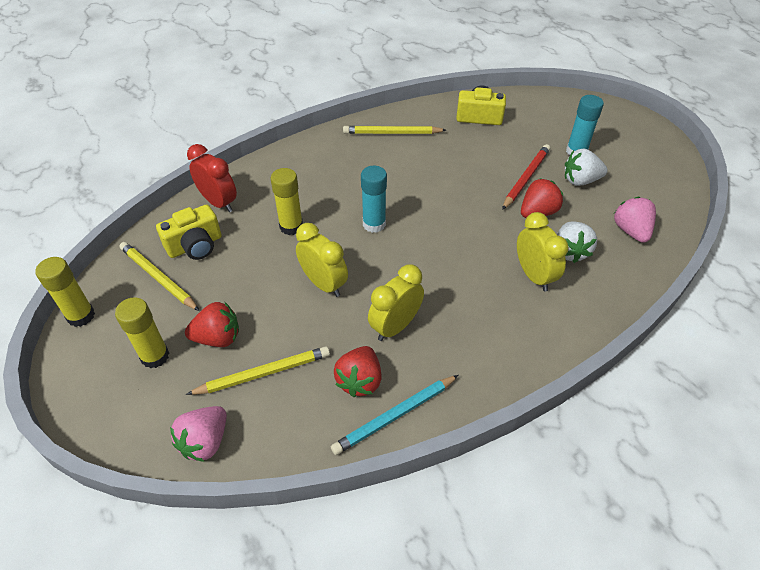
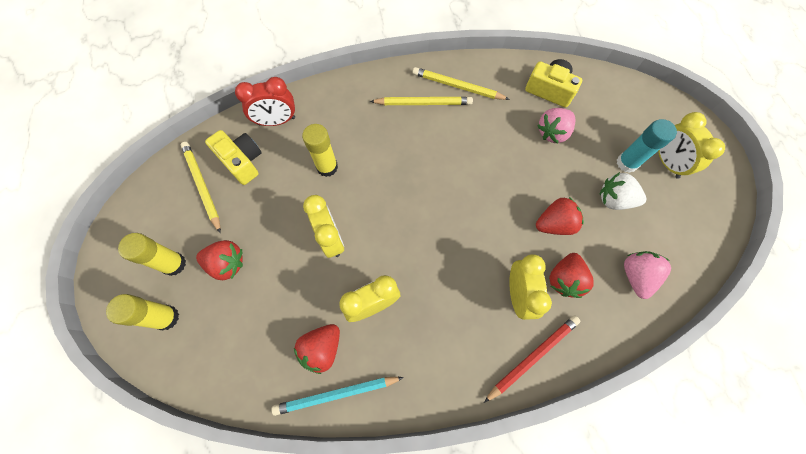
camera: 20 degrees right, 20 degrees up
yellow glue stick [35,257,95,327] -> yellow glue stick moved to [106,294,179,330]
yellow camera [156,204,222,260] -> yellow camera turned 120 degrees counterclockwise [205,130,262,185]
pink strawberry [170,406,227,462] -> pink strawberry moved to [537,108,575,144]
yellow pencil [186,346,330,395] -> yellow pencil moved to [370,97,473,105]
red clock [187,144,237,212] -> red clock turned 105 degrees clockwise [235,77,295,126]
turquoise glue stick [361,166,387,233] -> none
red pencil [502,144,550,210] -> red pencil moved to [484,315,580,403]
white strawberry [557,221,597,263] -> red strawberry [549,253,594,298]
none -> yellow clock [658,112,725,179]

